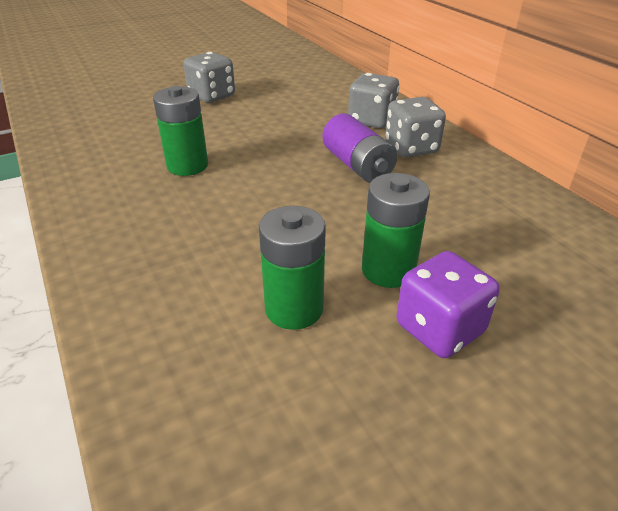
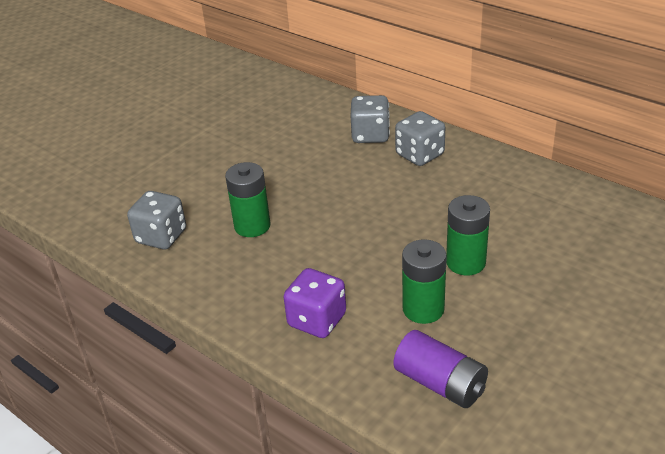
camera: 20 degrees left, 0 degrees up
grey dice [183,52,235,103] -> grey dice moved to [127,191,186,249]
purple battery [322,114,397,183] -> purple battery moved to [394,330,488,408]
purple dice [396,251,500,358] -> purple dice moved to [284,268,346,338]

